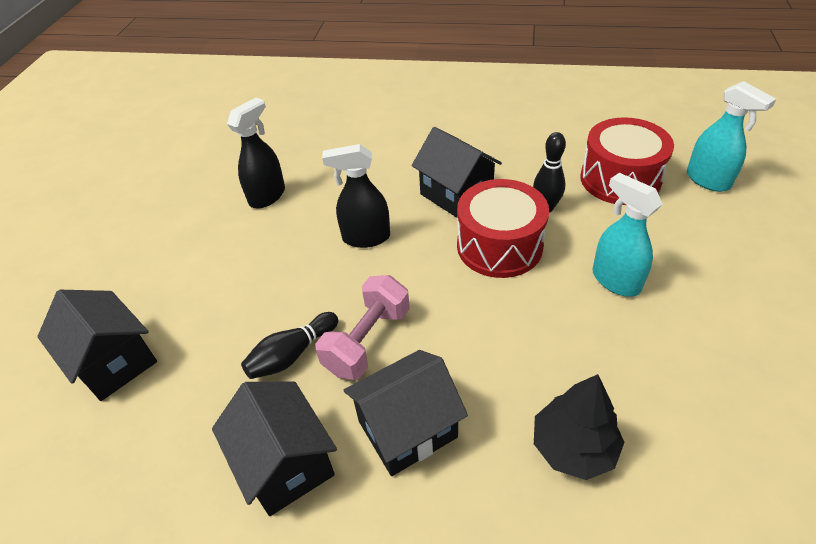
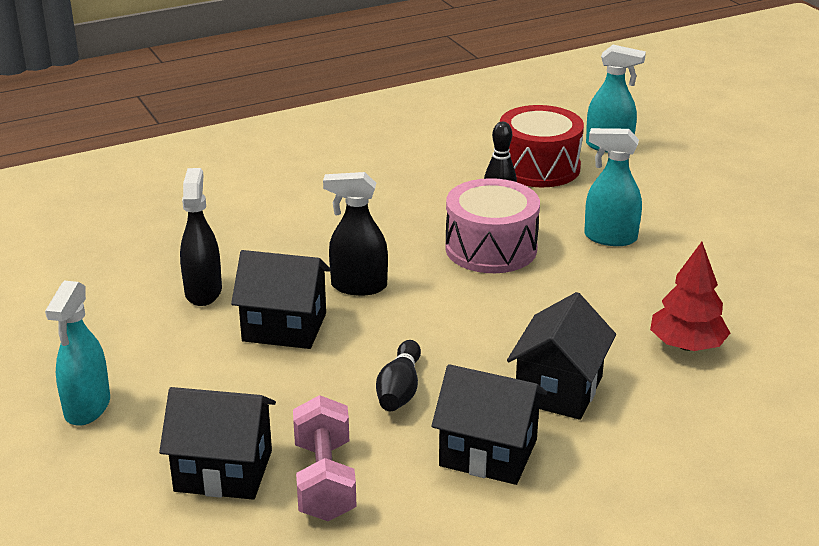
camera: 40 degrees left, 15 degrees down
pink dumbbell [315,275,410,380] -> pink dumbbell moved to [293,395,357,521]
black spray bottle [322,144,390,248] -> black spray bottle turned 45 degrees clockwise [323,172,388,296]
black house [412,127,502,218] -> black house moved to [231,250,331,349]
red drum [457,179,549,278] -> pink drum [445,178,540,273]
black tree [534,374,625,480] -> red tree [650,242,730,351]
none -> turquoise spray bottle [45,281,110,426]

